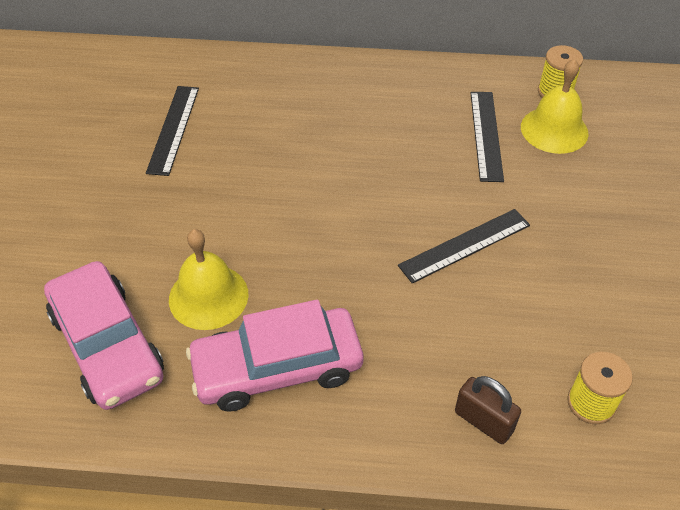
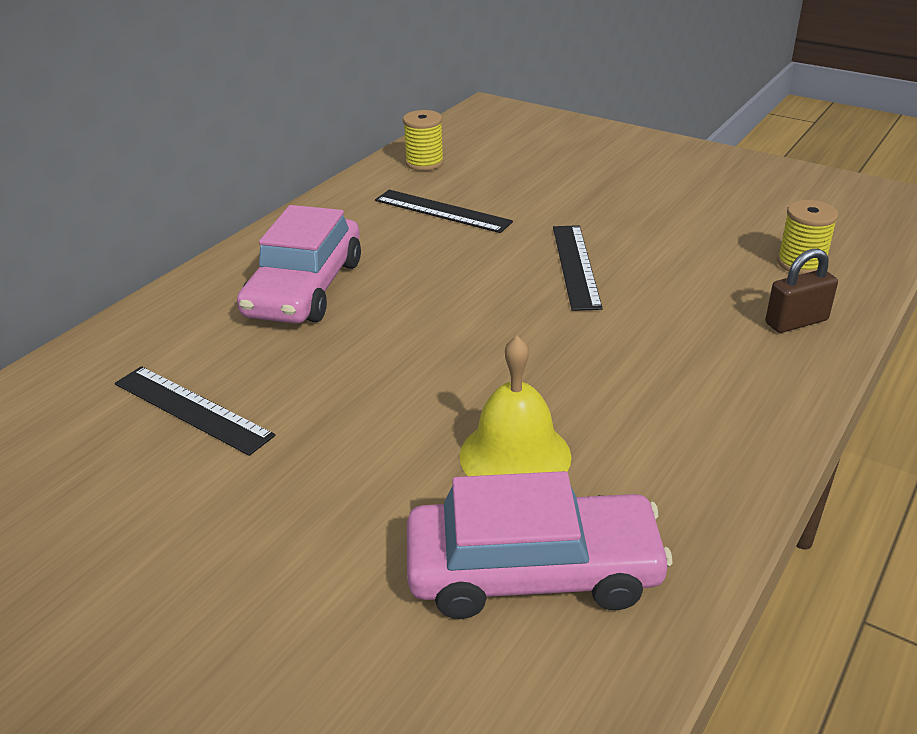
camera: 60 degrees left, 15 degrees down
pink car [186,300,363,412] -> pink car moved to [237,205,361,324]
yellow bell [521,59,588,154] -> none

